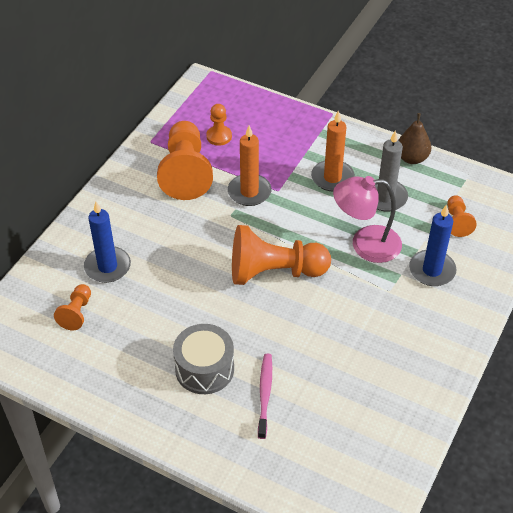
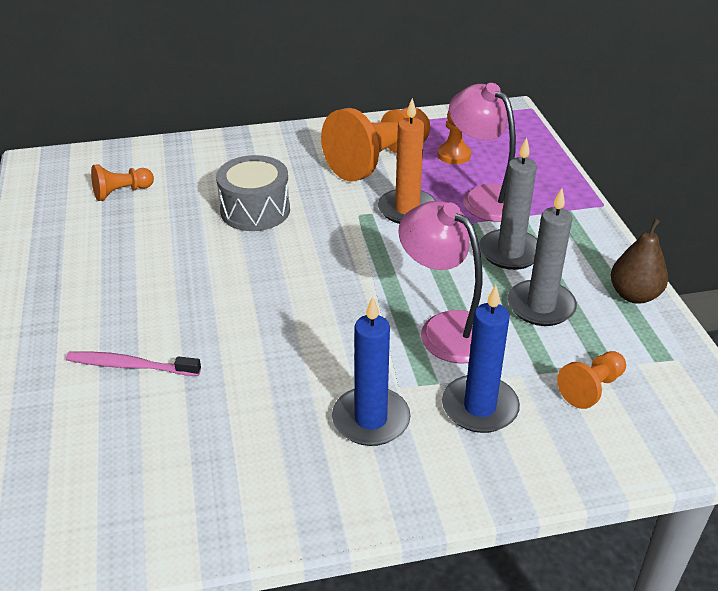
camera: 50 degrees right, 10 degrees down
blue candle [84,202,131,283] -> blue candle moved to [332,296,410,446]
grey drum [173,324,234,394] -> grey drum moved to [216,155,290,231]
orange pawn [232,225,331,285] -> none
pink toothbrush [258,354,272,439] -> pink toothbrush turned 135 degrees counterclockwise [66,351,201,376]
orange candle [311,111,355,191] -> grey candle [479,137,537,270]
none -> pink lamp [449,83,516,222]

